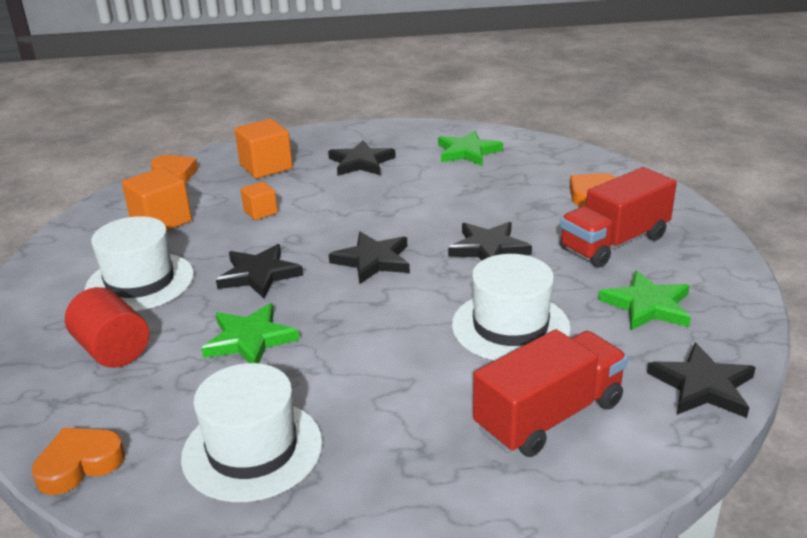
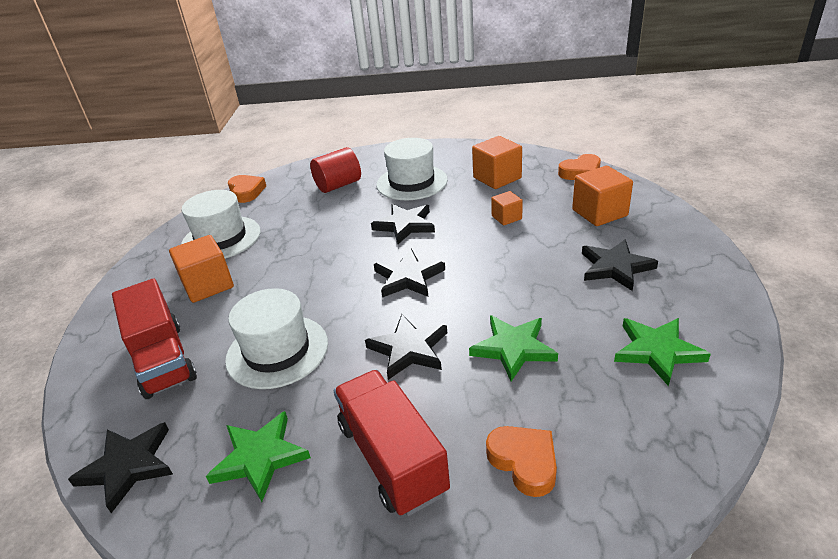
camera: 100 degrees right, 5 degrees up
green star [201,303,300,363] -> green star moved to [469,315,558,382]
none -> orange cube [169,235,234,303]

